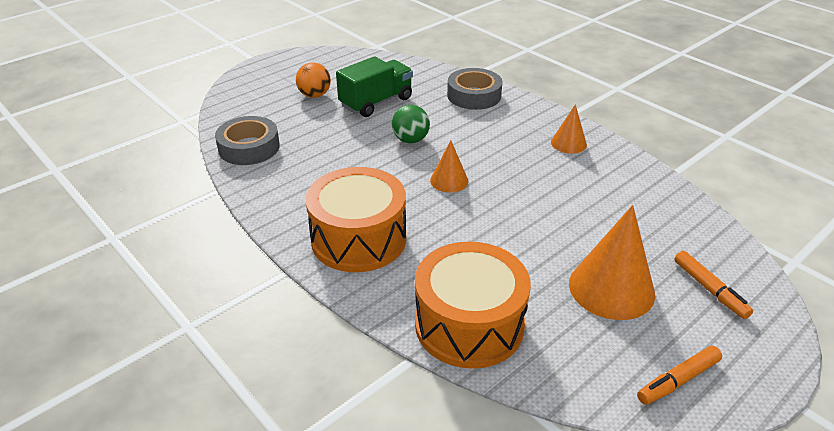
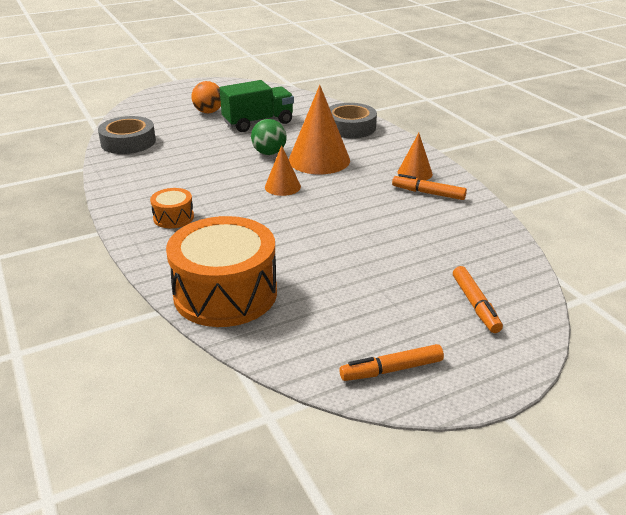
camera: 15 degrees right, 5 degrees down
orange drum [305,167,406,272] -> orange drum [150,188,194,228], size x0.46
orange cone [569,205,655,320] -> orange cone moved to [289,85,350,174]
none -> orange marker [392,174,467,200]

